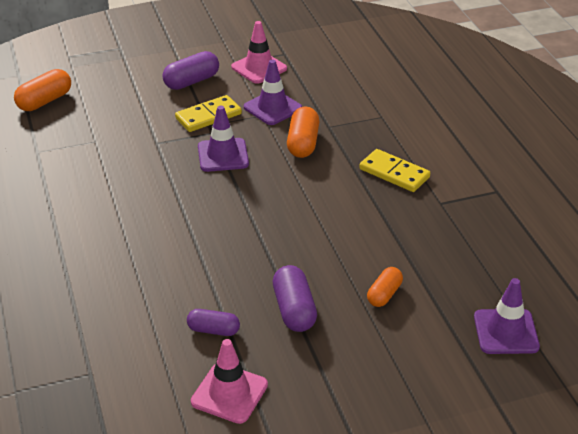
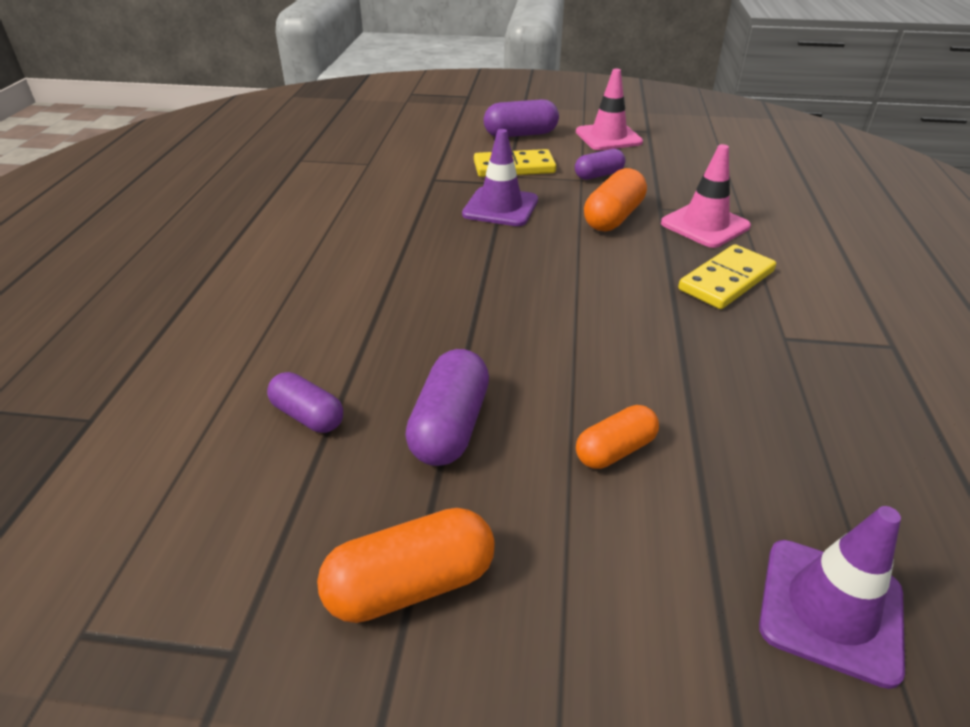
camera: 25 degrees right, 0 degrees up
orange capsule [14,69,71,111] -> orange capsule moved to [317,508,495,623]
pink traffic cone [191,339,268,424] -> pink traffic cone moved to [661,144,751,248]
purple traffic cone [244,59,302,125] -> purple capsule [575,149,625,180]
yellow domino [359,149,430,192] -> yellow domino turned 75 degrees clockwise [678,244,776,309]

